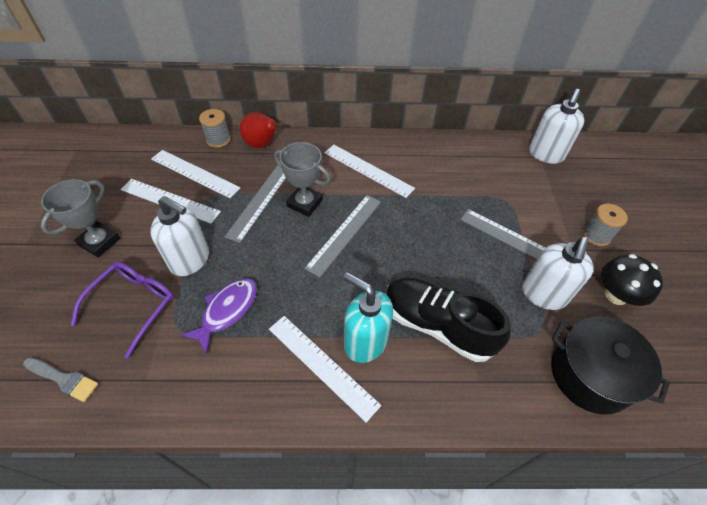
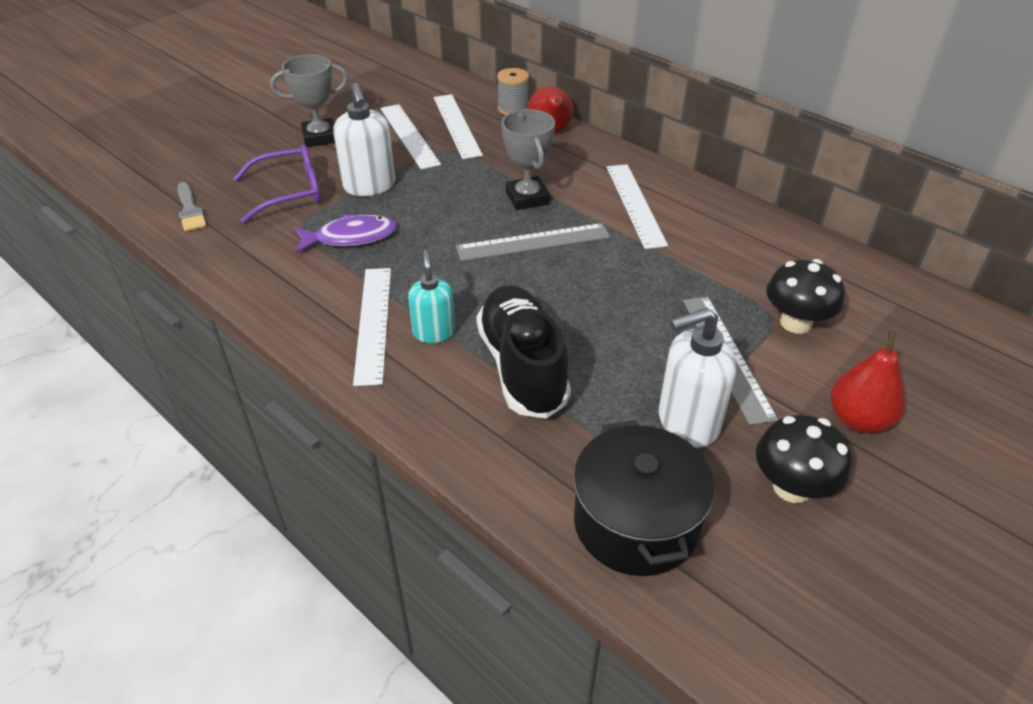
camera: 45 degrees right, 10 degrees down
grey ruler [225,165,286,243] -> none
turquoise soap dispenser [343,272,393,363] -> turquoise soap dispenser [408,250,455,343], size x0.65
white soap dispenser [529,89,584,164] -> none
grey spool [582,204,628,246] -> red pear [831,331,905,433]
none -> black mushroom [766,259,845,334]

